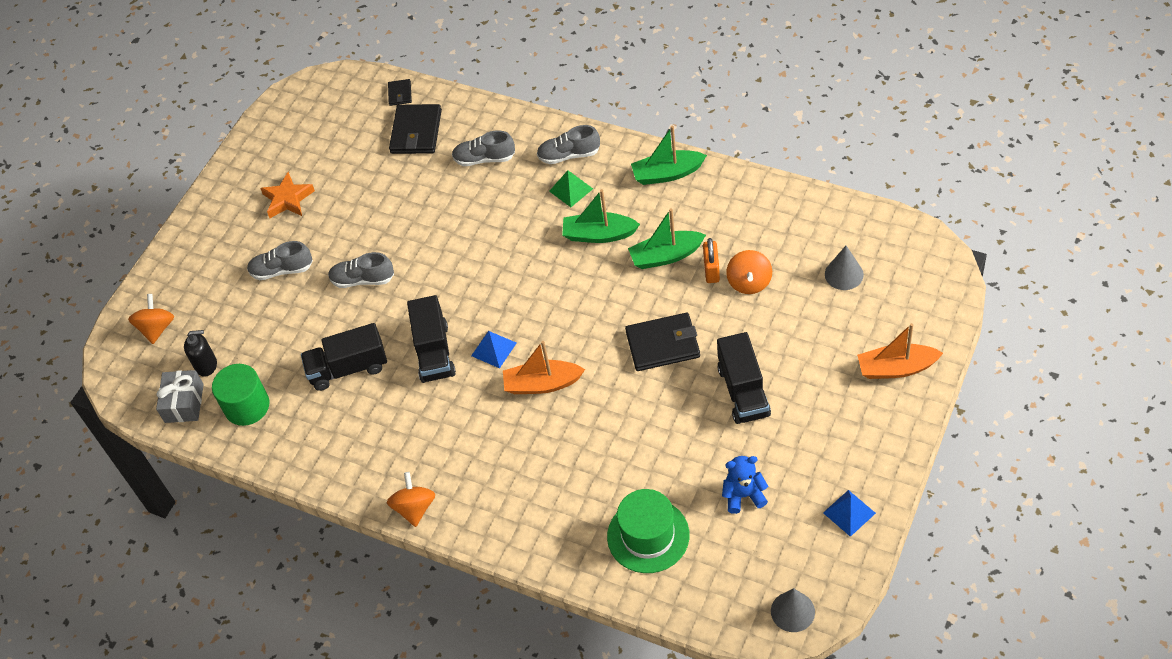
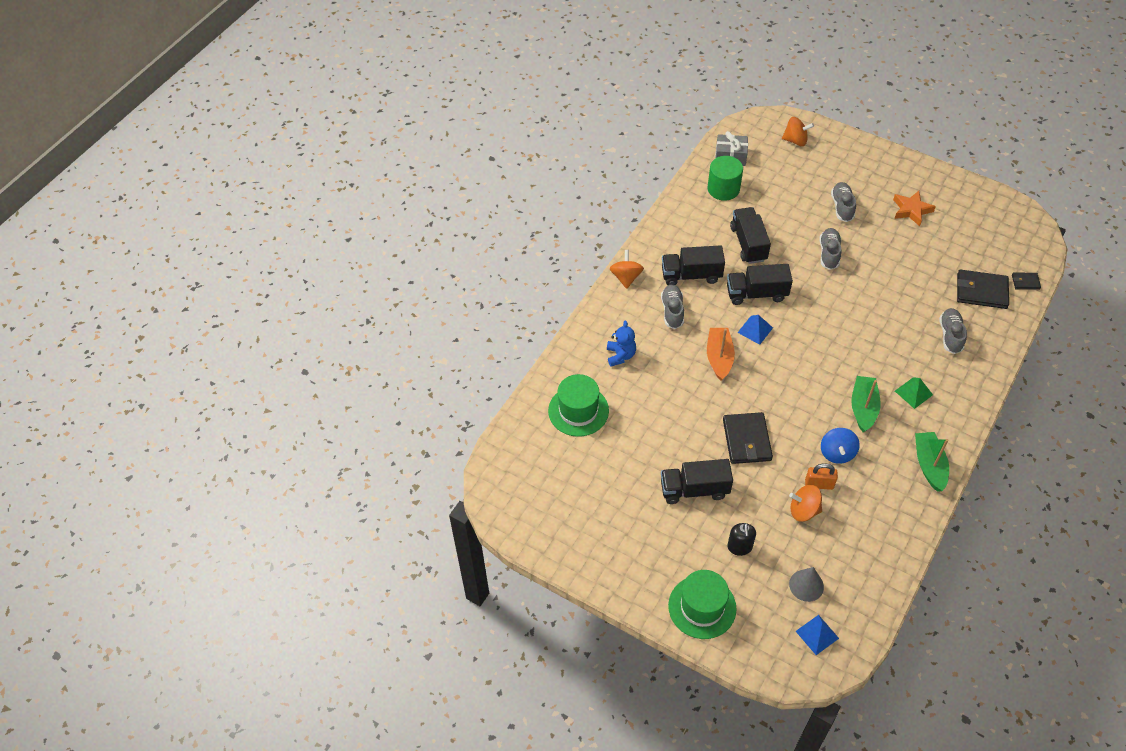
camera: 90 degrees right, 0 degrees up
black soap dispenser [184,330,217,377] -> black soap dispenser moved to [727,523,756,556]
orange spinning top [387,472,435,527] -> orange spinning top turned 90 degrees counterclockwise [610,250,644,289]
grey shoe [537,125,600,164] -> grey shoe moved to [661,284,684,329]
green boat [628,208,706,269] -> blue spinning top [821,428,860,464]
blue teddy bear [722,456,768,514] -> blue teddy bear moved to [607,321,636,367]
grey cone [771,588,815,632] -> none
blue pyramid [823,490,876,537] -> blue pyramid moved to [796,615,839,655]
orange boat [857,323,943,379] -> green hat [668,570,737,639]
none -> black truck [662,245,725,285]

